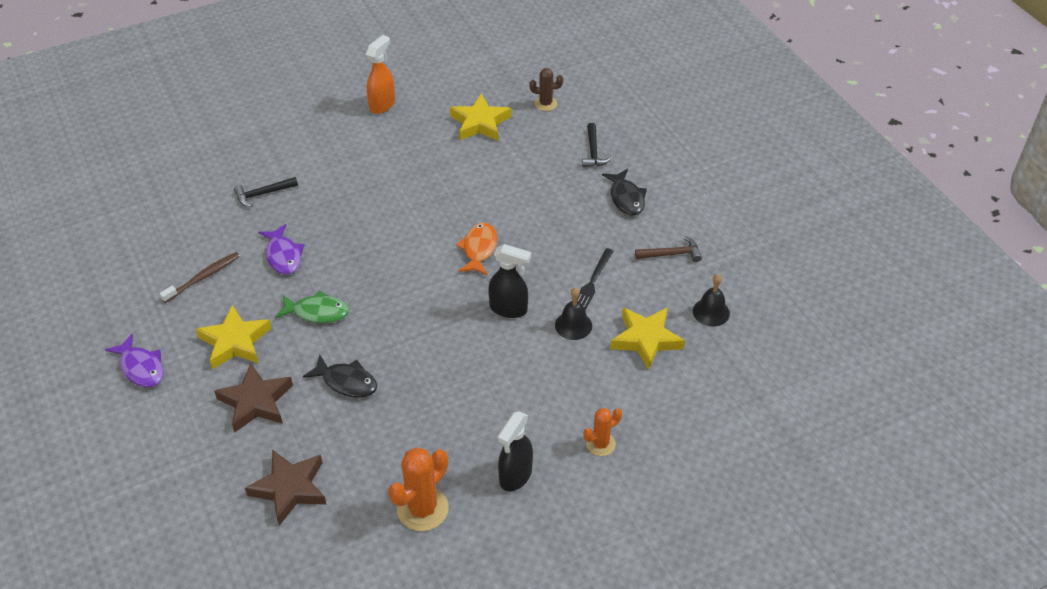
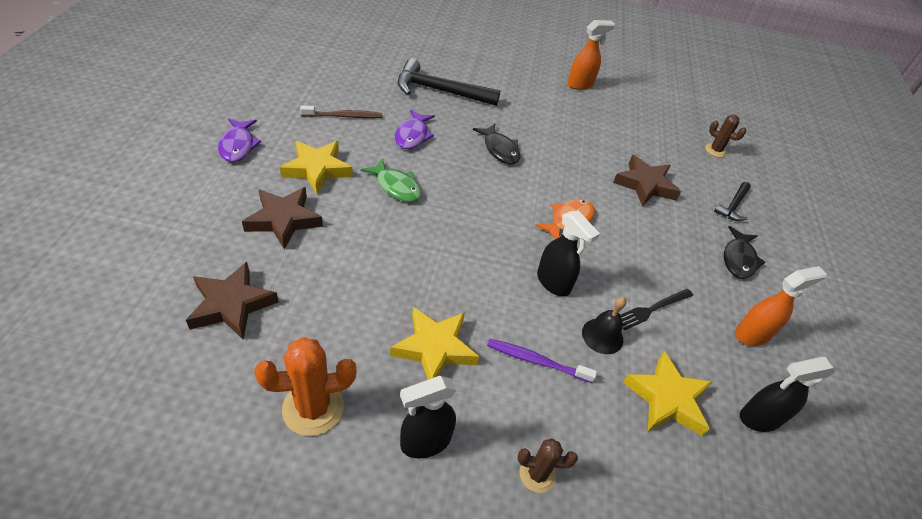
camera: 30 degrees right, 0 degrees up
black hammer [234,177,298,207] -> black hammer [398,58,500,106], size x1.90
black fish [303,355,377,398] -> black fish moved to [473,124,520,164]
yellow star [450,93,511,141] -> yellow star moved to [390,307,479,380]
orange cactus [583,408,622,456] -> brown cactus [518,438,578,493]
brown hammer [635,236,702,262] -> orange spray bottle [735,266,827,346]
black bell [693,274,730,327] -> black spray bottle [740,357,836,432]
none -> purple toothbrush [487,339,597,383]
none -> brown star [613,155,681,207]

